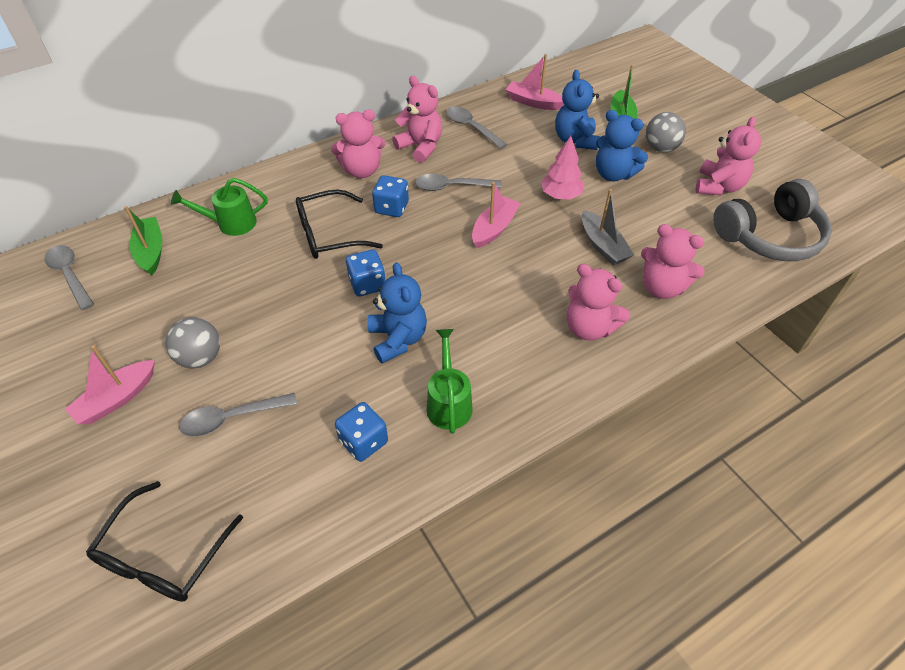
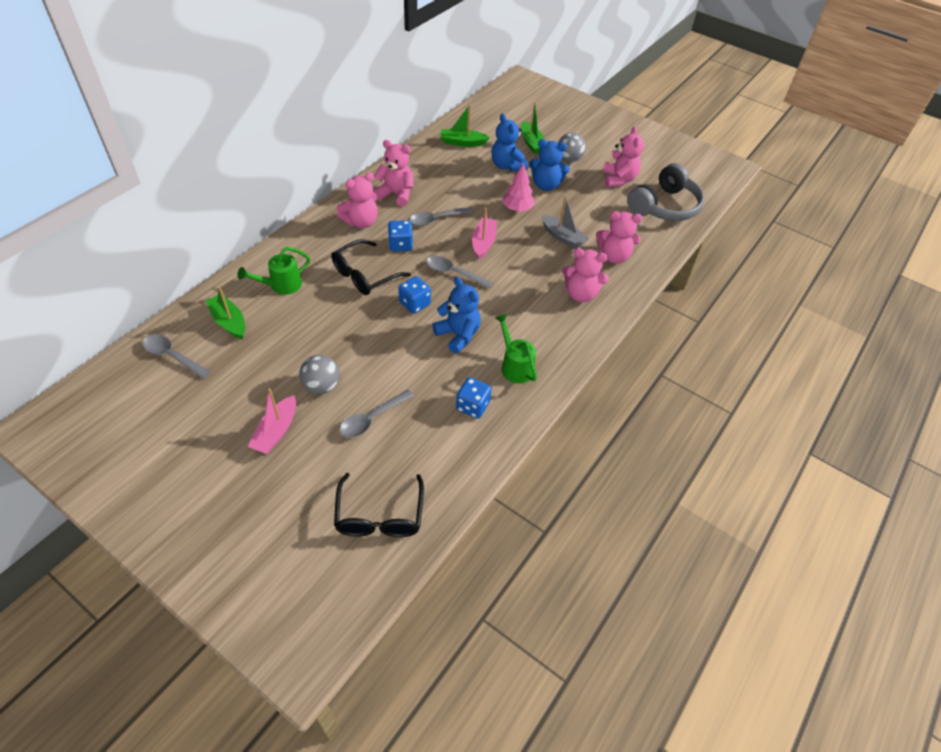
camera: 25 degrees left, 0 degrees up
grey spoon [446,106,507,149] -> grey spoon moved to [426,256,493,289]
pink boat [506,54,564,110] -> green boat [440,104,490,147]

